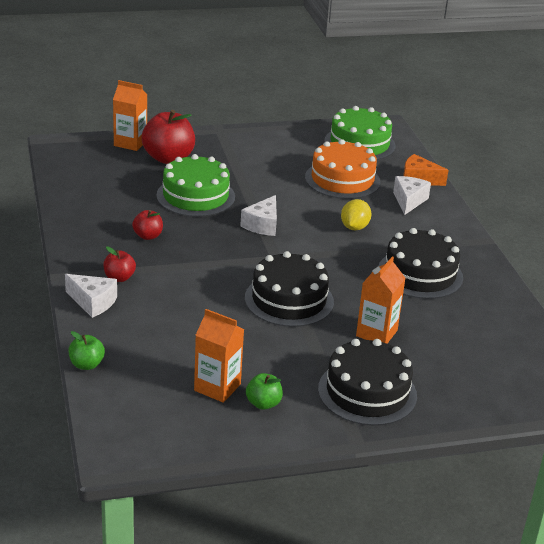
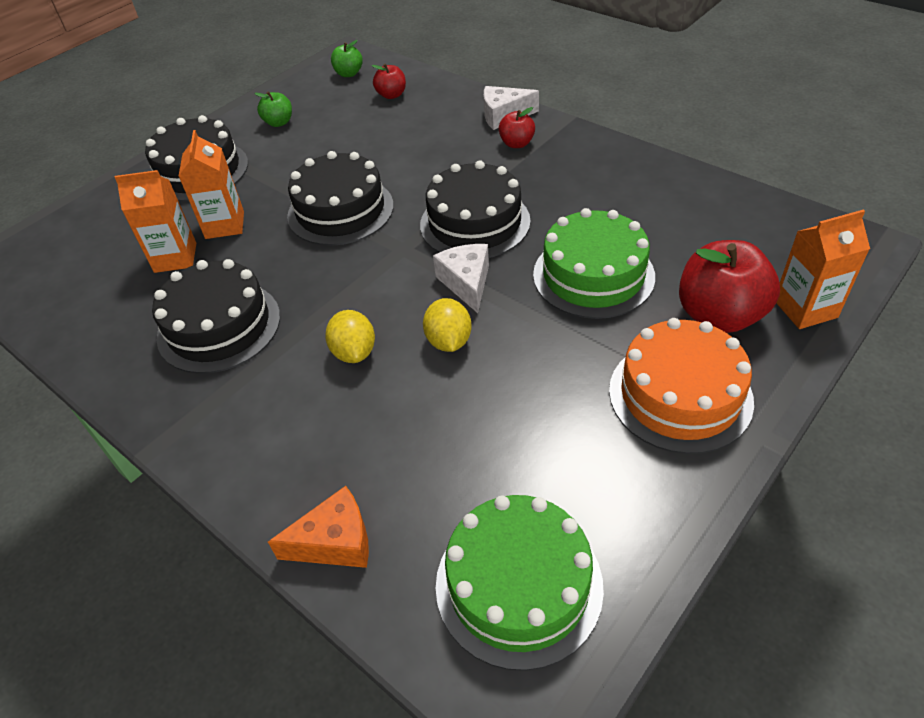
camera: 150 degrees right, 15 degrees up
green apple [69,331,105,370] -> green apple moved to [331,40,363,77]
red apple [132,210,163,240] -> red apple moved to [372,64,406,99]
orange carton [194,309,244,403] -> orange carton moved to [114,170,196,273]
orange cake [305,139,380,199] -> orange cake moved to [609,318,754,454]
white cheese [393,176,431,215] -> none
none -> black cake [420,160,531,258]
none -> yellow lemon [423,298,472,352]

